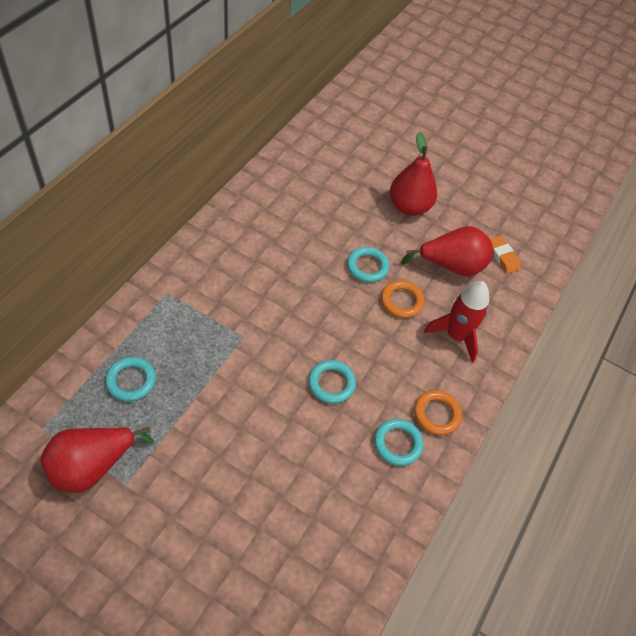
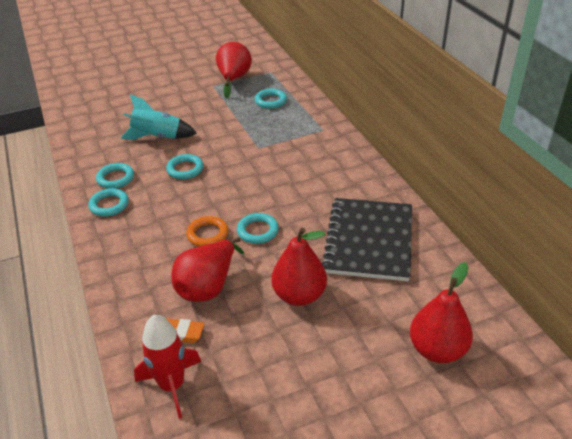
camera: 135 degrees right, 15 degrees down
orange ring [414,390,462,435] -> turquoise ring [88,188,129,217]
red rocket [424,281,489,363] -> red rocket moved to [134,315,201,419]
none -> turquoise rocket [121,94,197,140]
none -> black notebook [322,198,412,281]
none -> red pear [410,262,473,363]

